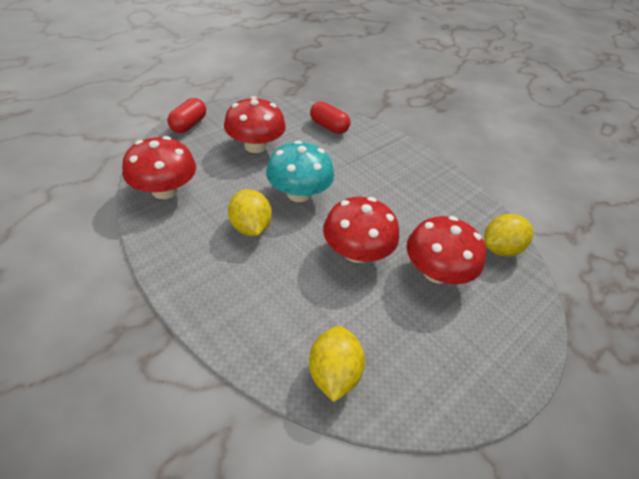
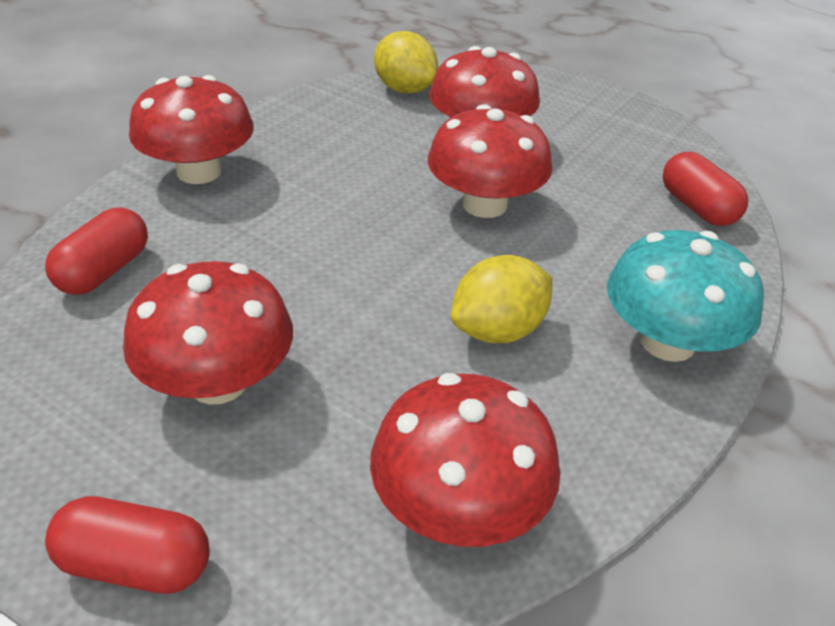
camera: 100 degrees left, 5 degrees down
turquoise mushroom [266,141,334,202] -> turquoise mushroom moved to [607,230,764,362]
yellow lemon [309,326,365,402] -> red capsule [663,152,748,226]
none -> red mushroom [129,75,254,184]

